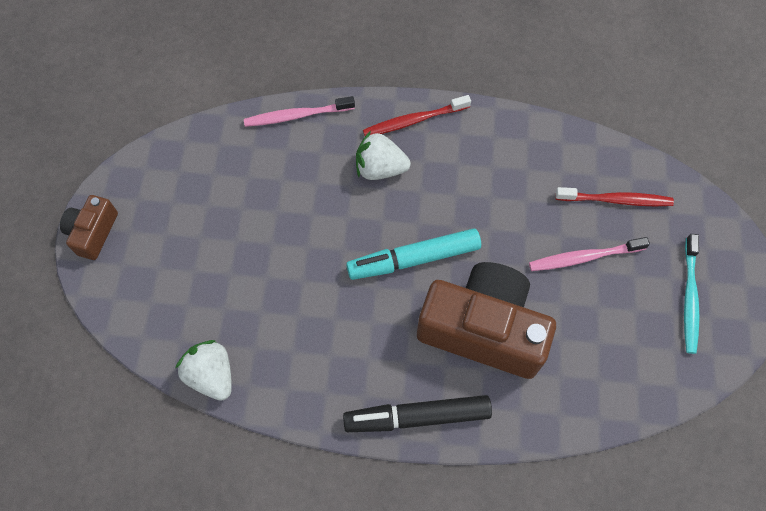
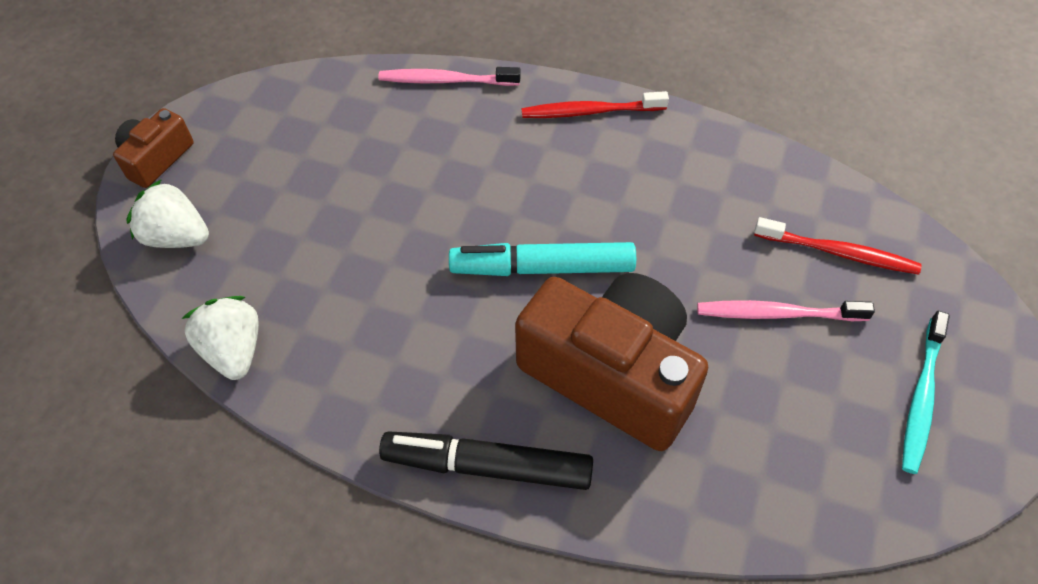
camera: 15 degrees right, 10 degrees down
white strawberry [356,131,411,180] -> white strawberry moved to [126,179,209,248]

